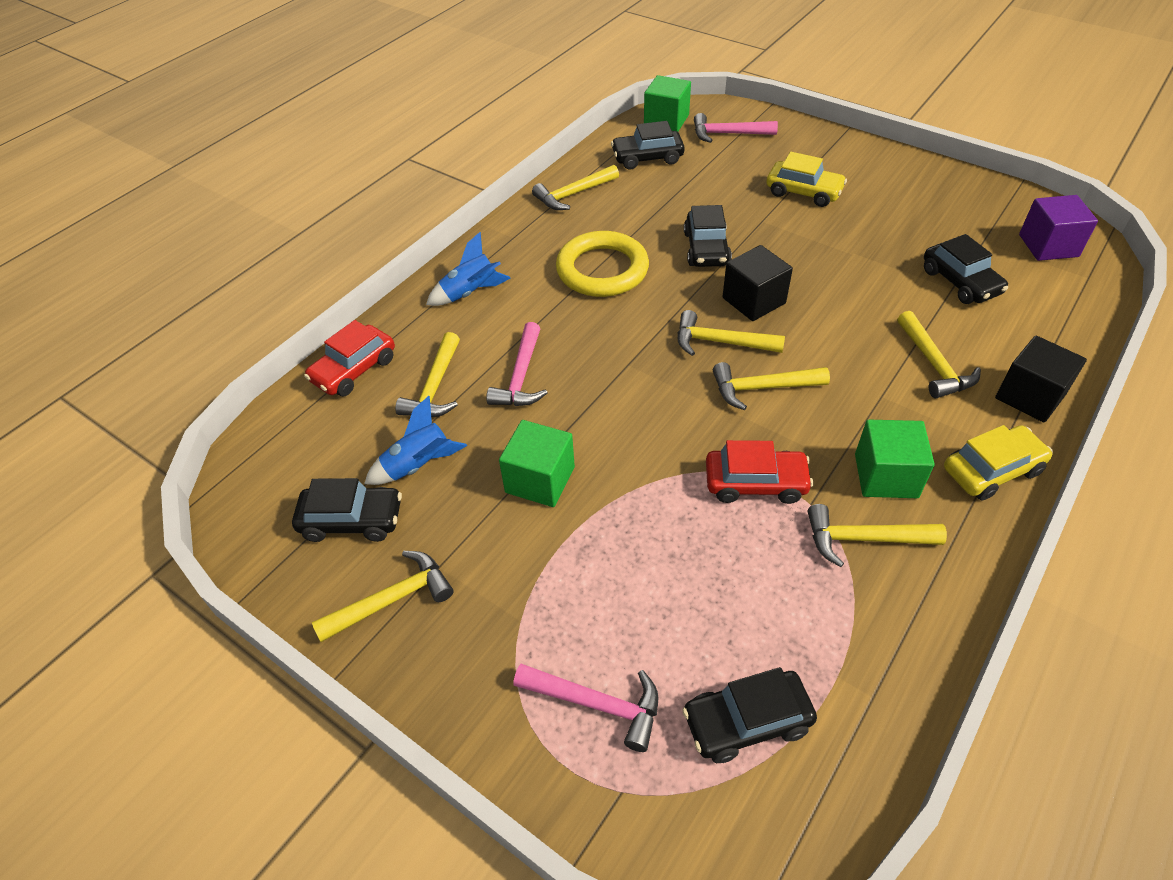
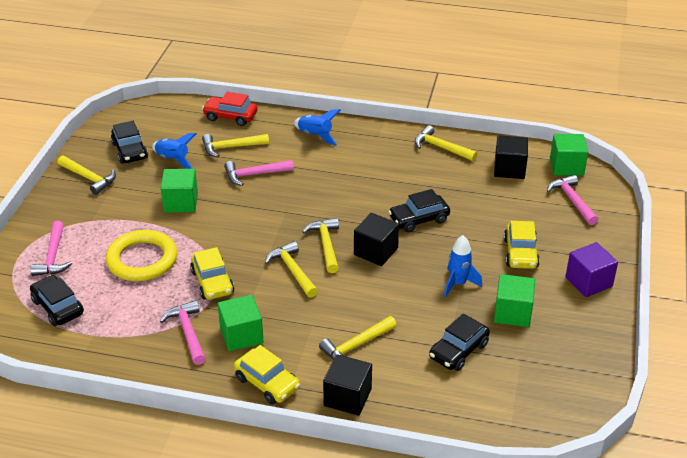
camera: 65 degrees right, 10 degrees down
yellow ring [556,231,649,297] -> yellow ring moved to [106,230,177,281]
black car [611,121,685,170] -> black cube [494,135,528,179]
red car [706,440,813,504] -> yellow car [190,247,234,300]
yellow hammer [808,504,947,567] -> pink hammer [160,300,206,365]
purple cube [1019,195,1098,261] -> purple cube moved to [565,242,618,297]
none -> blue rocket [444,235,482,297]
none -> green cube [494,274,535,327]

